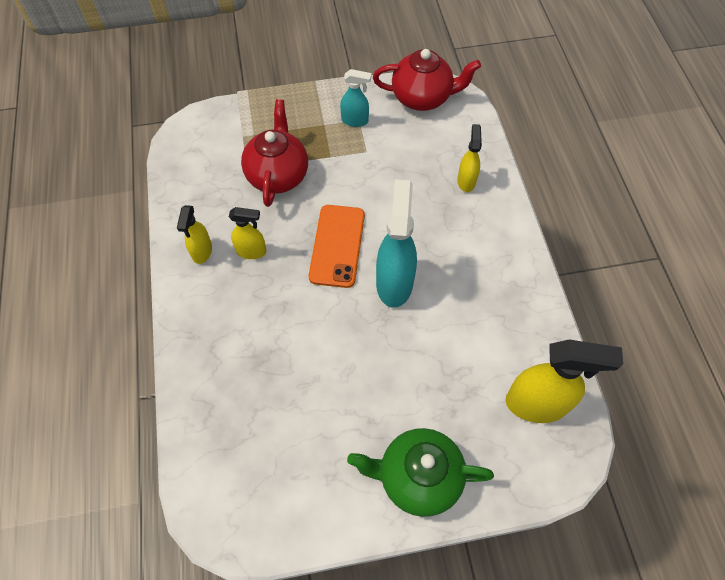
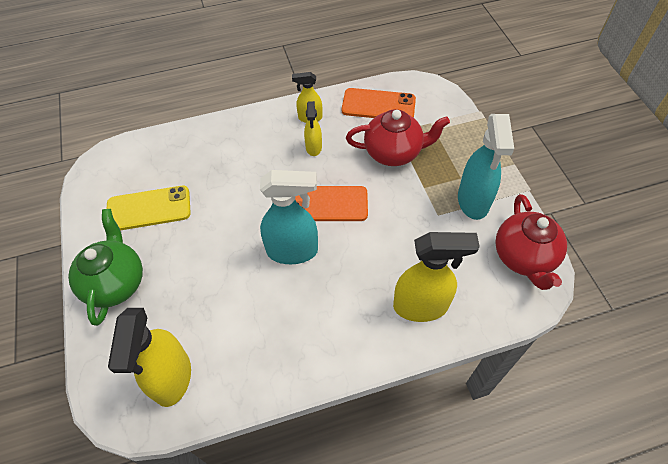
camera: 85 degrees right, 5 degrees down
turquoise spray bottle [340,69,371,127] -> turquoise spray bottle [458,114,514,220], size x1.80
yellow spray bottle [457,124,482,192] -> yellow spray bottle [393,232,480,322], size x1.80
none -> yellow phone [107,186,191,230]
none -> orange phone [342,88,416,118]

